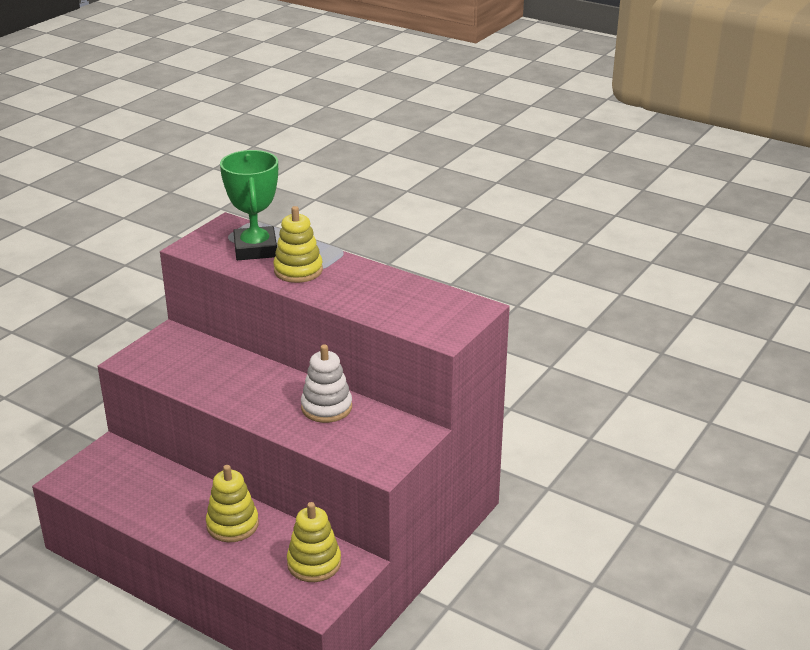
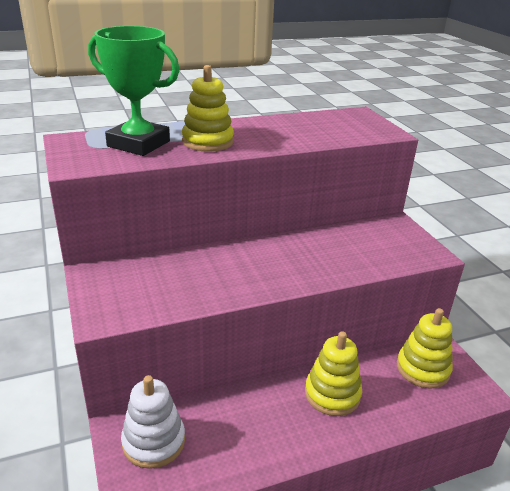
camera: 55 degrees left, 0 degrees up
white stacking toy [301,344,352,423] -> white stacking toy moved to [121,375,185,469]

